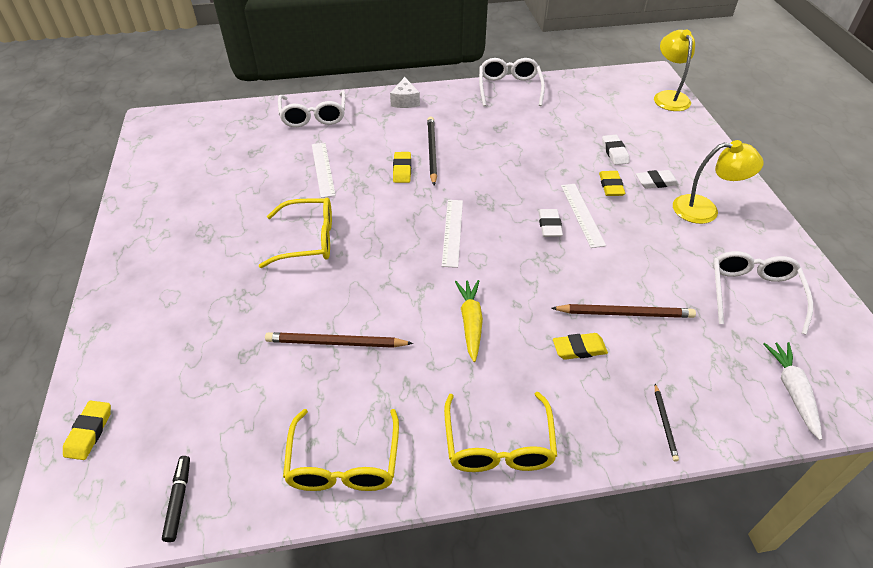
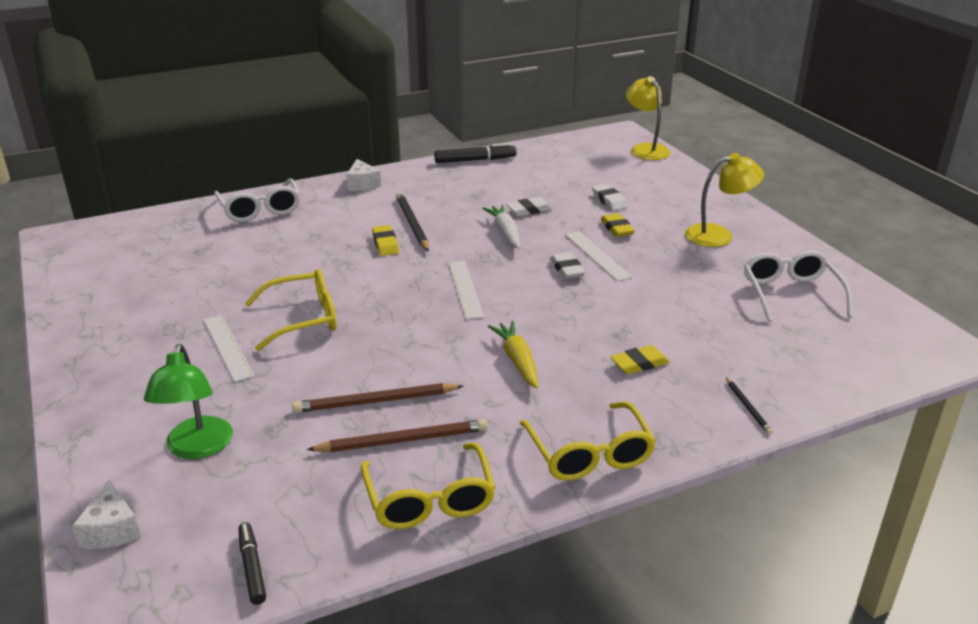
camera: 15 degrees left, 15 degrees down
yellow eraser [63,401,111,460] -> white cheese [72,480,141,549]
white ruler [312,143,336,198] -> white ruler moved to [203,315,255,382]
white glasses [479,58,545,106] -> black marker [434,143,516,163]
brown pencil [551,304,696,318] -> brown pencil moved to [307,419,488,452]
white eraser [636,170,679,189] -> white eraser moved to [506,197,552,216]
white carrot [763,342,822,440] -> white carrot moved to [482,205,520,249]
none -> green lamp [144,344,233,459]

